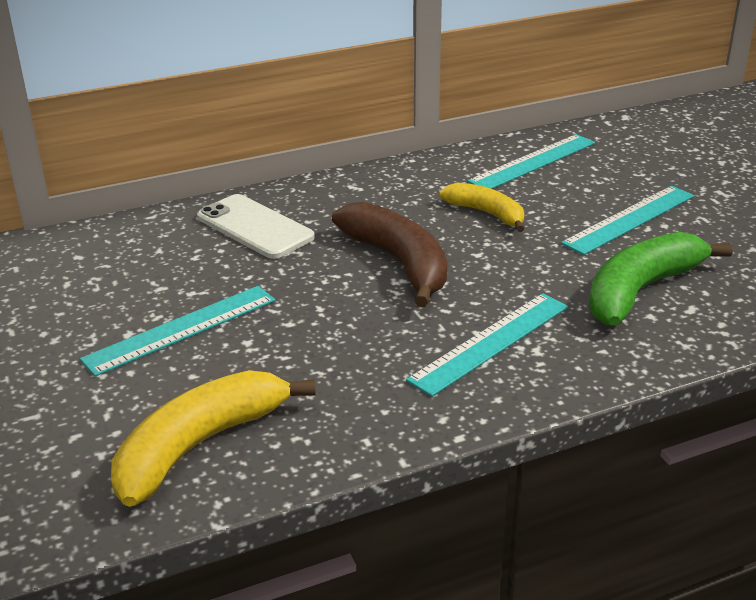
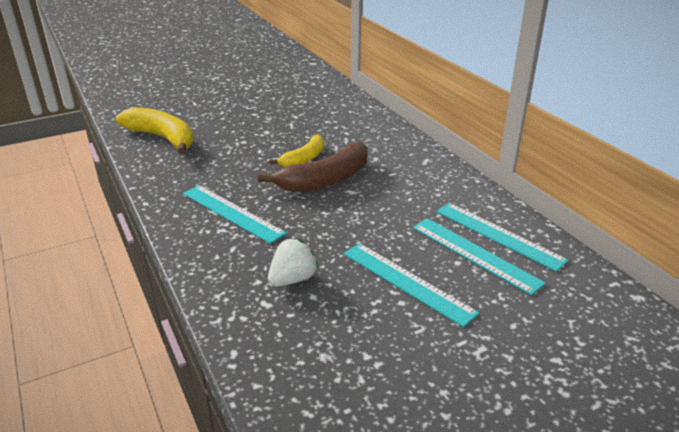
camera: 85 degrees right, 0 degrees up
turquoise ruler [80,286,275,376] -> turquoise ruler moved to [413,218,546,295]
white phone [197,194,315,259] -> none
yellow banana [439,182,524,232] -> yellow banana moved to [269,135,324,167]
green banana [589,232,733,326] -> white strawberry [268,239,318,286]

